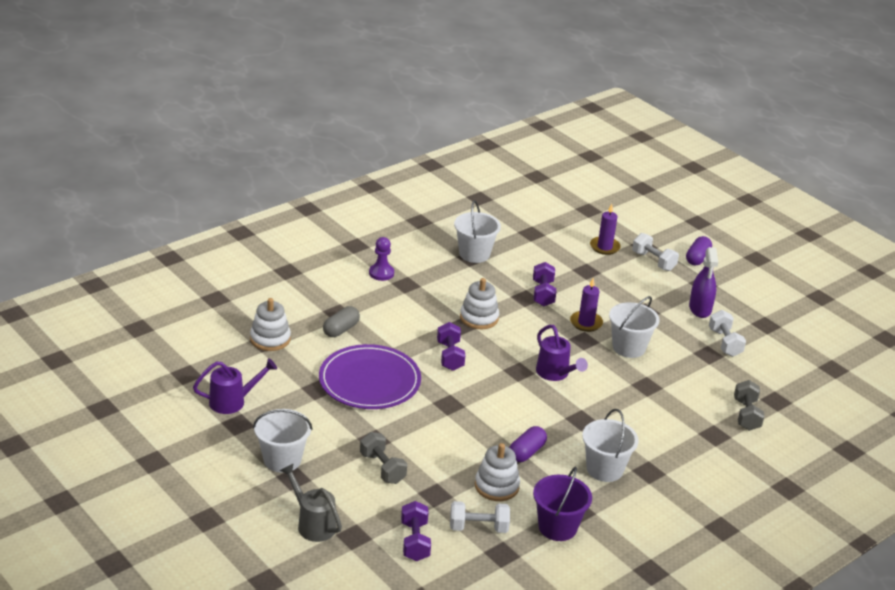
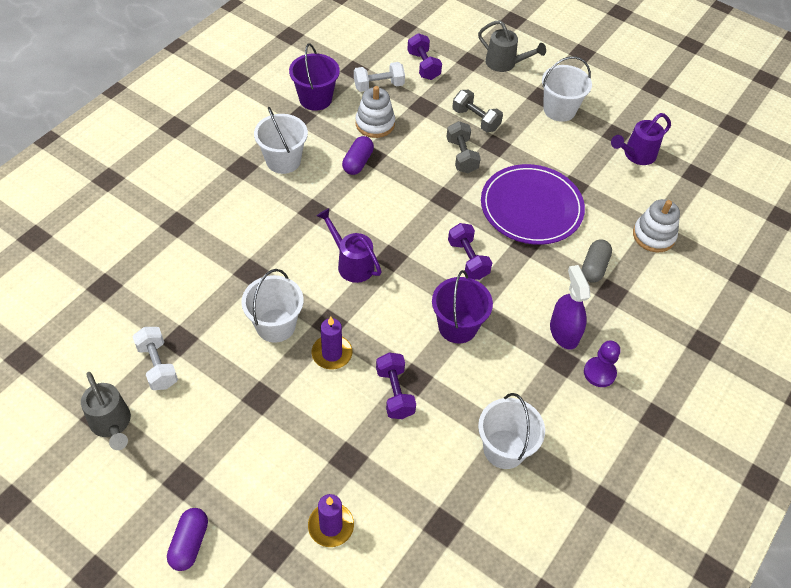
camera: 165 degrees right, 20 degrees up
white stacking toy [460,278,499,329] -> purple bucket [432,270,493,343]
white dumbbell [632,233,679,271] -> none
purple spray bottle [689,247,718,318] -> purple spray bottle moved to [550,265,590,349]
grey dumbbell [734,380,765,431] -> grey dumbbell moved to [446,121,481,173]
none -> grey watering can [81,372,131,450]

